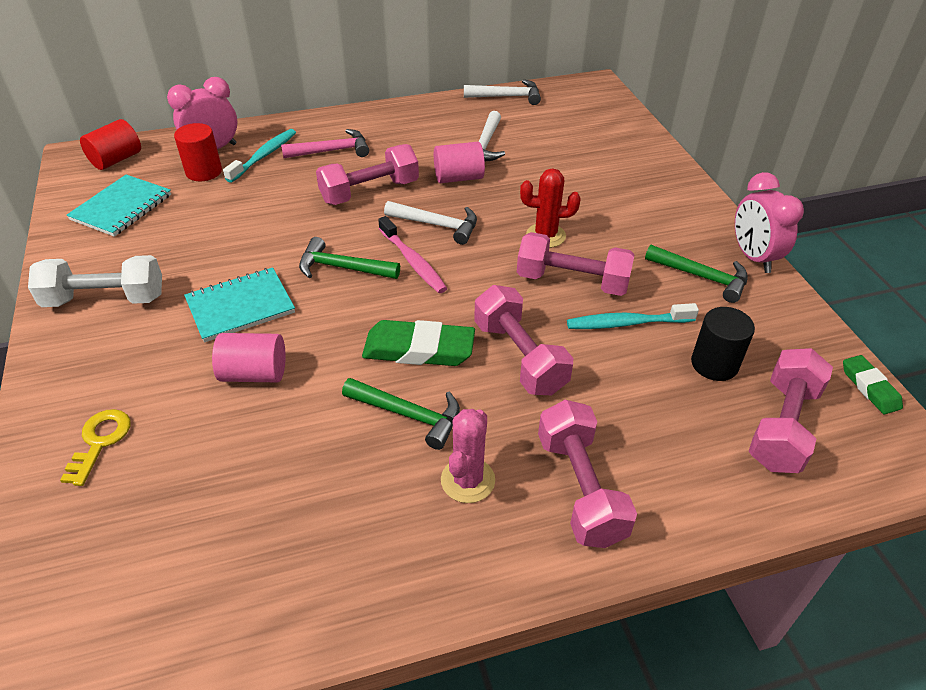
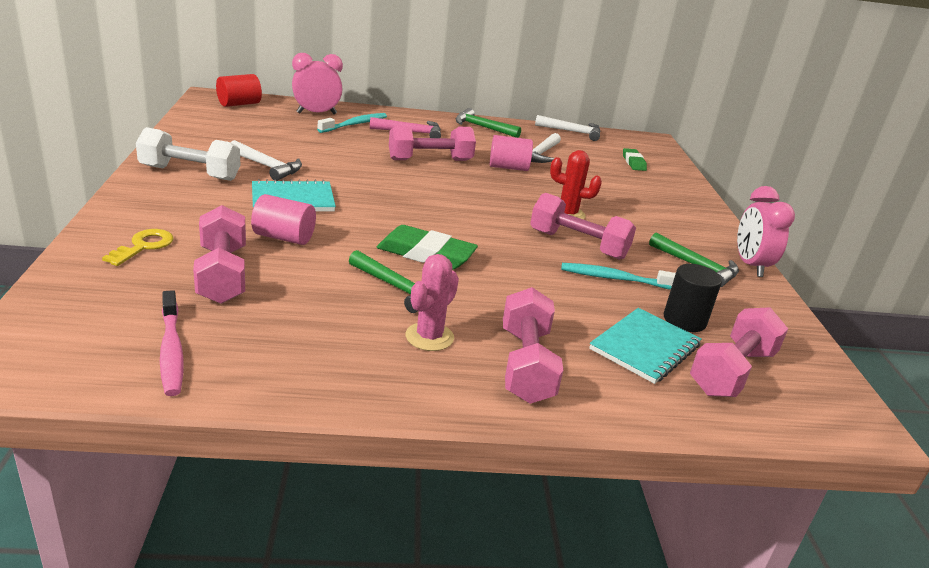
camera: 10 degrees right, 15 degrees down
turquoise notebook [67,174,171,237] -> turquoise notebook moved to [589,308,702,384]
red cylinder [174,123,222,181] -> none
green hammer [299,237,400,279] -> green hammer moved to [456,108,521,138]
pink toothbrush [378,216,447,293] -> pink toothbrush moved to [160,290,184,396]
white hammer [384,201,477,245] -> white hammer moved to [230,140,302,181]
pink dumbbell [474,285,573,395] -> pink dumbbell moved to [193,205,246,304]
green eraser [843,355,903,414] -> green eraser moved to [623,148,647,171]

